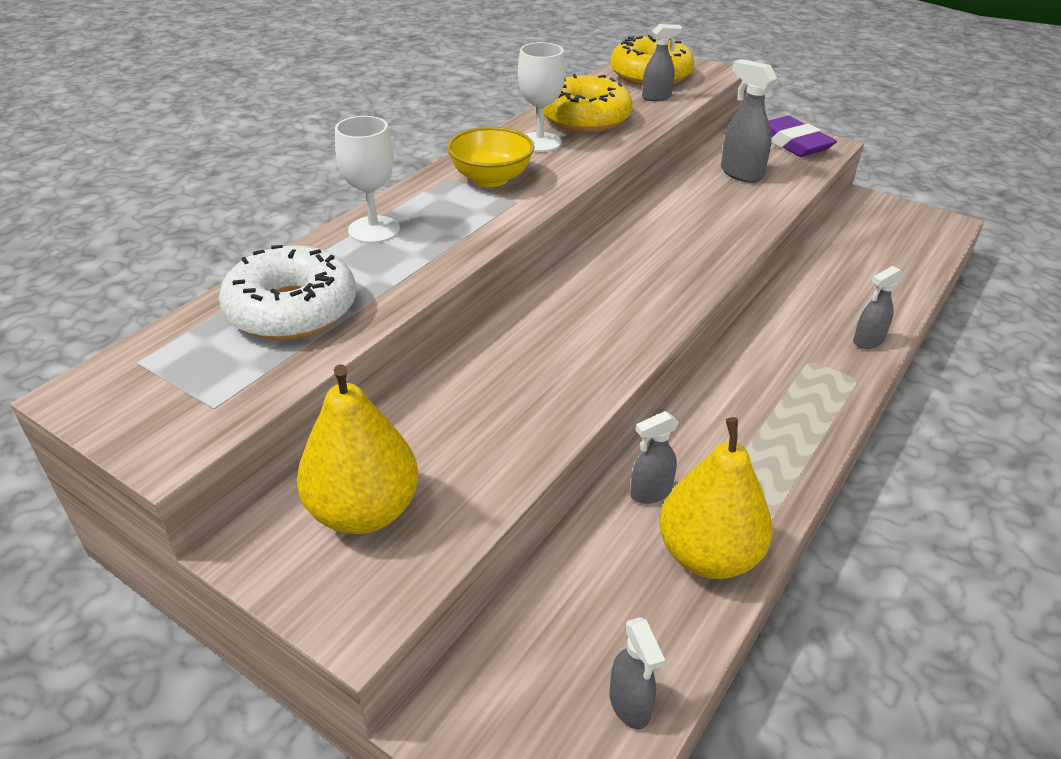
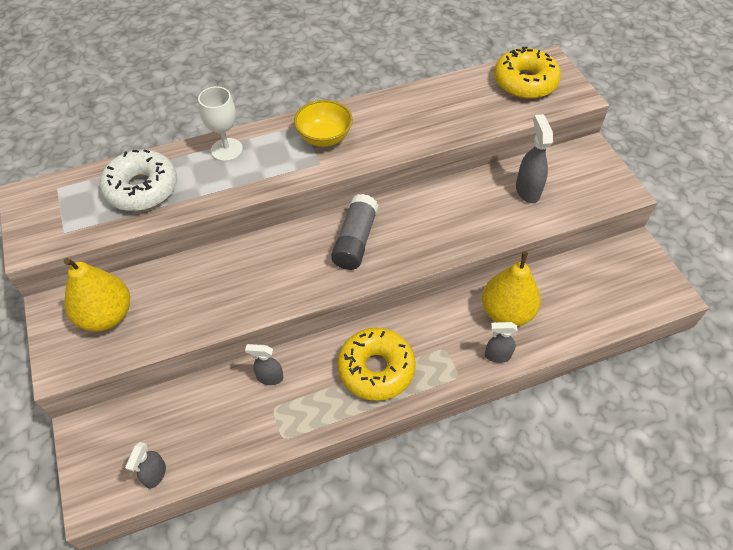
camera: 35 degrees right, 15 degrees up
white goblet [518,42,565,152] -> none
yellow donut [544,74,633,133] -> yellow donut moved to [337,328,416,401]
grey spray bottle [642,24,682,101] -> none
yellow pear [659,417,773,579] -> yellow pear moved to [482,252,541,326]
purple eraser [769,116,837,157] -> none
none -> grey glue stick [331,194,378,270]

